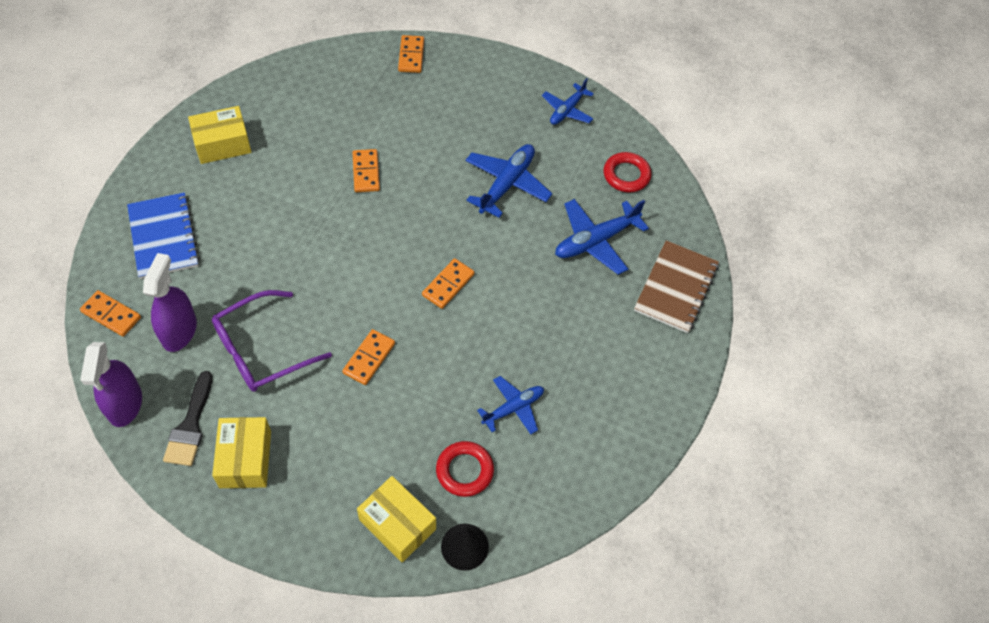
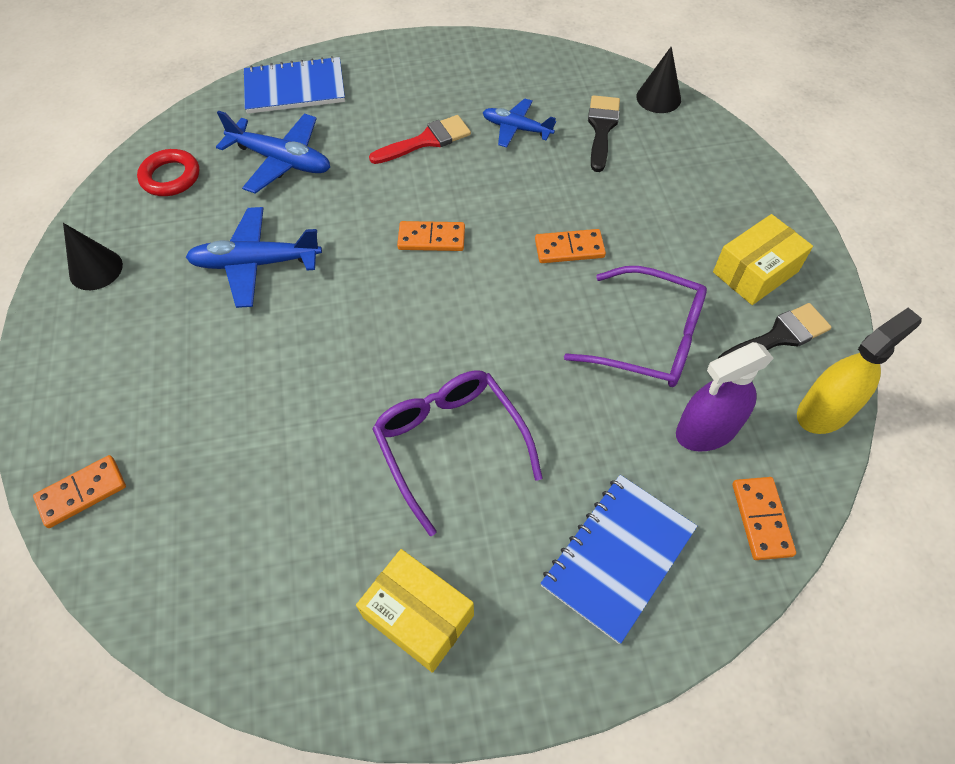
camera: 120 degrees left, 0 degrees up
purple spray bottle [80,342,142,427] -> yellow spray bottle [797,308,922,434]
orange domino [352,149,380,192] -> none
yellow box [357,476,436,563] -> none
red ring [436,441,494,497] -> black brush [588,95,620,172]
blue plane [542,78,594,125] -> black cone [63,223,123,290]
brown notebook [634,240,719,333] -> blue notebook [244,56,345,114]
none -> red brush [369,115,471,164]
none -> purple glasses [372,370,543,536]

